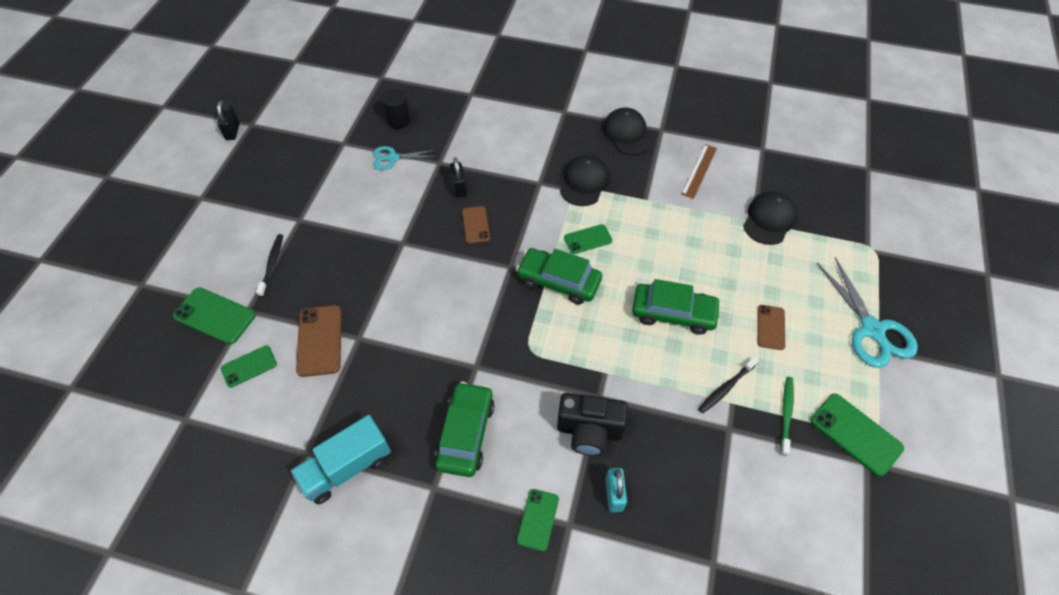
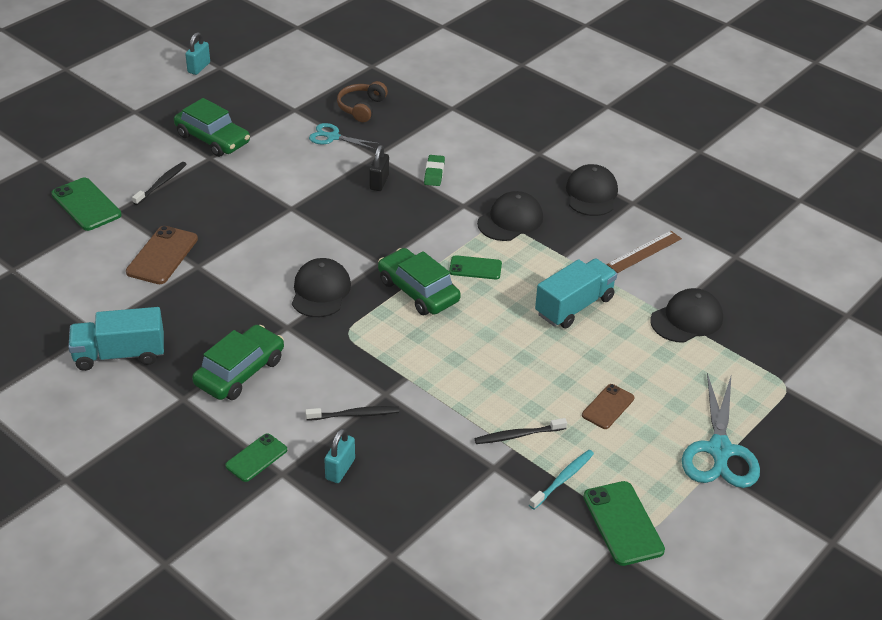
camera: 25 degrees right, 15 degrees down
black padlock [217,101,240,140] -> turquoise padlock [185,32,210,75]
green phone [221,345,277,388] -> none
black cylinder [382,90,411,129] -> brown headphones [337,81,388,122]
brown phone [462,206,490,244] -> none
black camera [557,393,628,456] -> black toothbrush [305,406,399,420]
green car [632,279,721,335] -> green car moved to [174,98,250,157]
green toothbrush [780,377,794,456] -> turquoise toothbrush [529,450,594,509]
none -> black cap [292,258,351,317]
none -> green eraser [424,155,445,186]
none -> turquoise truck [535,258,617,328]

